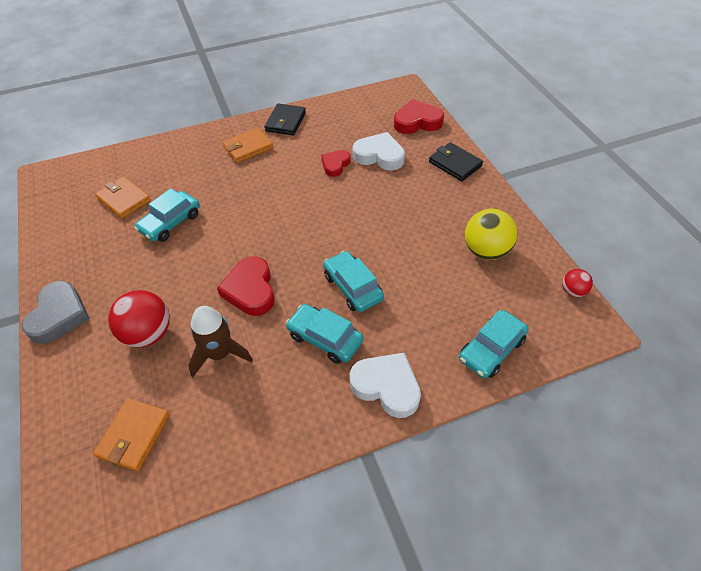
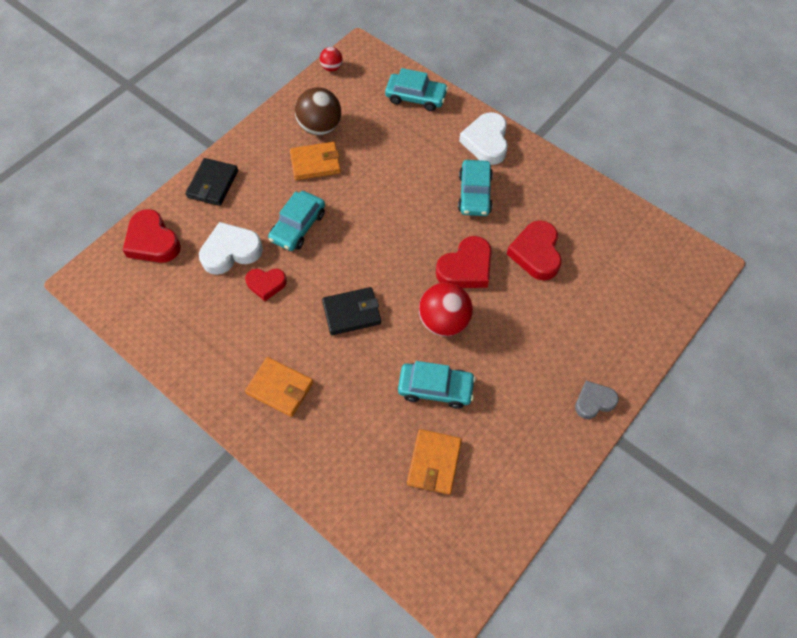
camera: 120 degrees left, 10 degrees up
grey heart [21,281,90,344] -> grey heart [575,381,619,419], size x0.63
orange wallet [93,398,170,471] -> orange wallet moved to [290,142,341,180]
red ball [108,290,170,348] -> red ball moved to [419,283,473,336]
brown rocket [188,306,253,377] -> red heart [507,220,562,281]
black wallet [264,104,306,135] -> black wallet moved to [322,287,381,335]
turquoise car [323,251,384,312] -> turquoise car moved to [268,191,325,251]
white heart [353,132,405,171] -> white heart turned 75 degrees clockwise [199,222,263,275]
yellow ball [465,209,518,260] -> brown ball [295,87,341,135]

